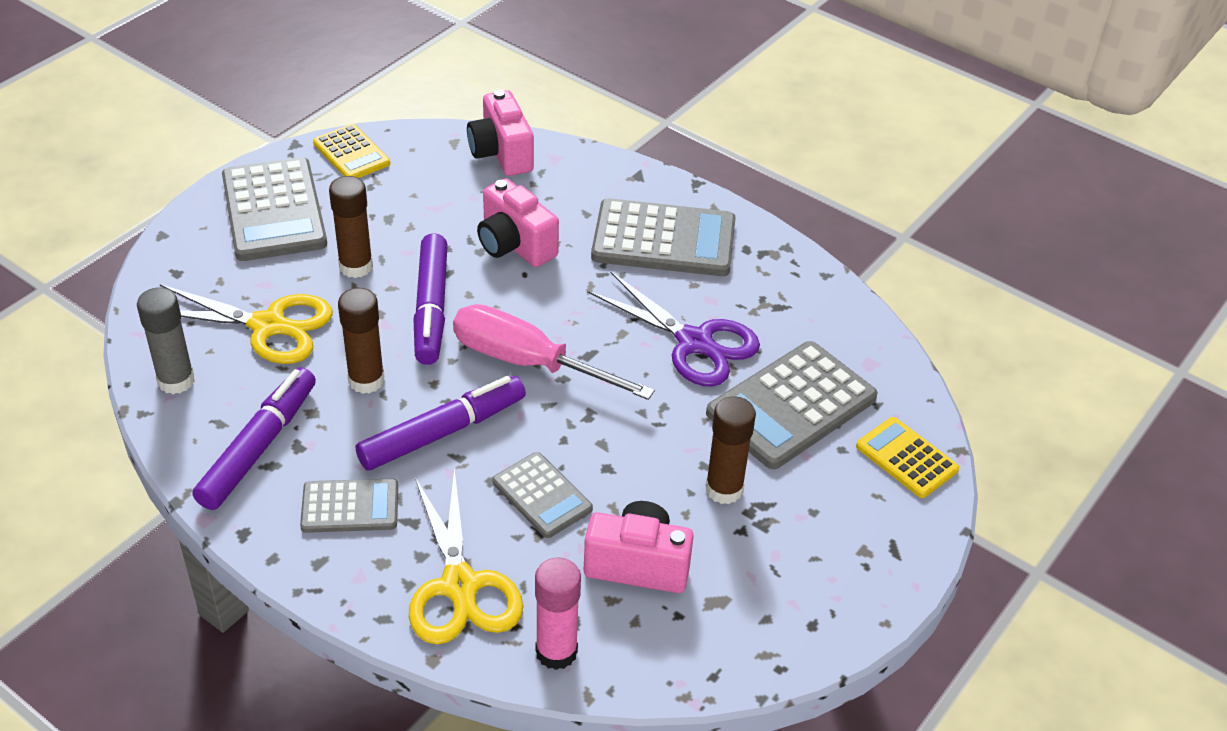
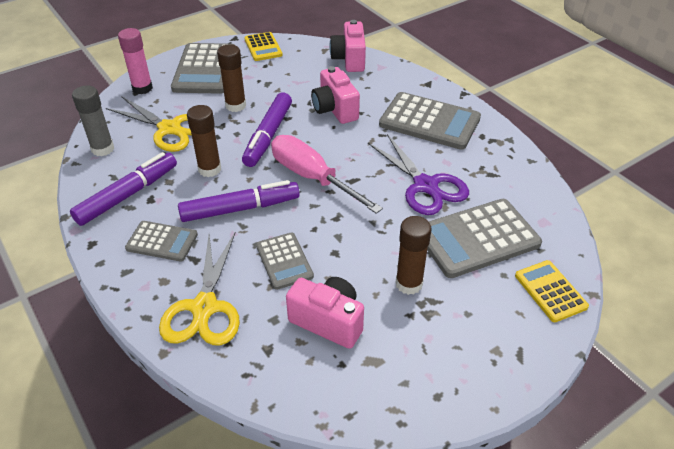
camera: 20 degrees right, 0 degrees up
pink glue stick [535,558,581,670] -> pink glue stick moved to [118,28,153,94]

